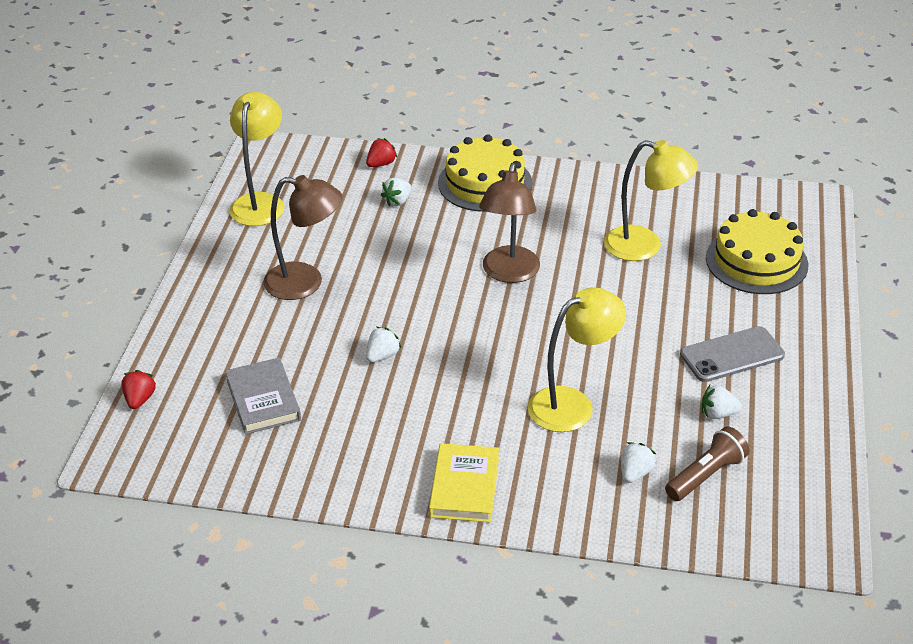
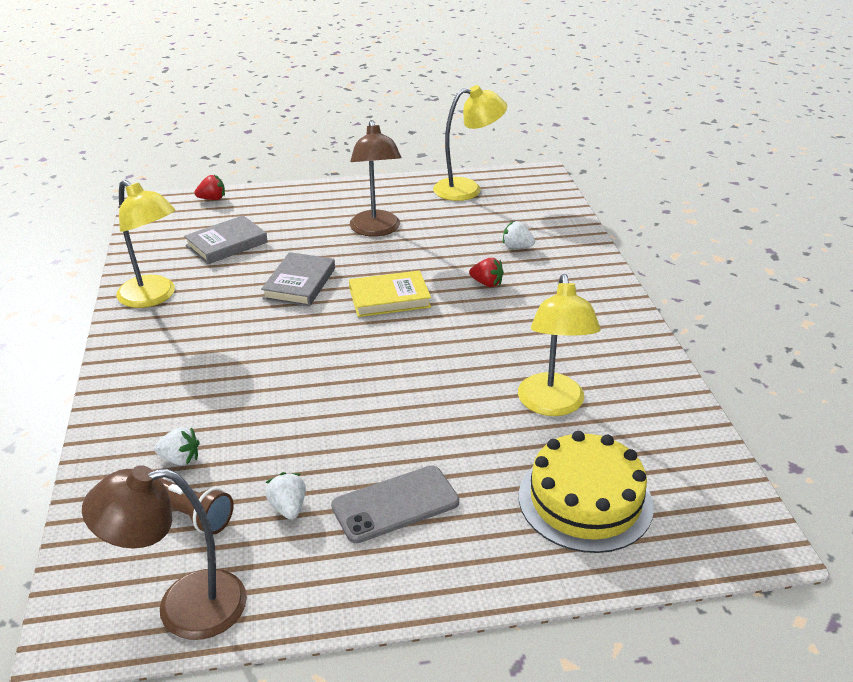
camera: 70 degrees right, 5 degrees down
red strawberry [366,138,397,167] -> red strawberry moved to [469,258,504,287]
white strawberry [366,327,401,362] -> grey book [261,252,335,307]
yellow book [429,443,499,522] -> yellow book moved to [349,270,431,317]
yellow cake [438,134,532,212] -> none
brown lamp [479,163,540,283] -> brown lamp moved to [82,465,247,640]
yellow lamp [528,287,626,432] -> yellow lamp moved to [116,180,175,308]
grey phone [680,326,785,382] -> grey phone turned 75 degrees counterclockwise [331,466,459,543]

